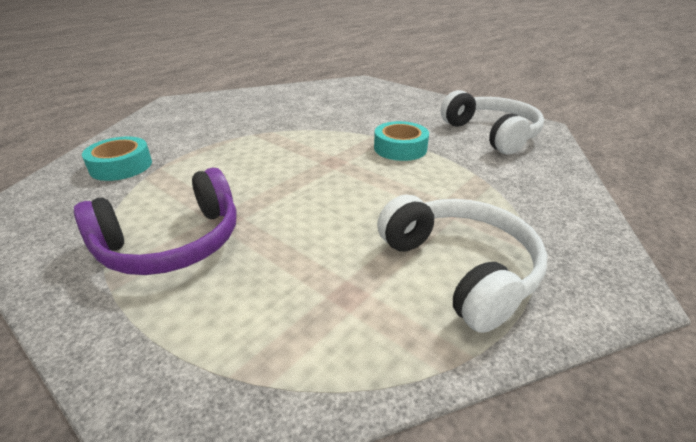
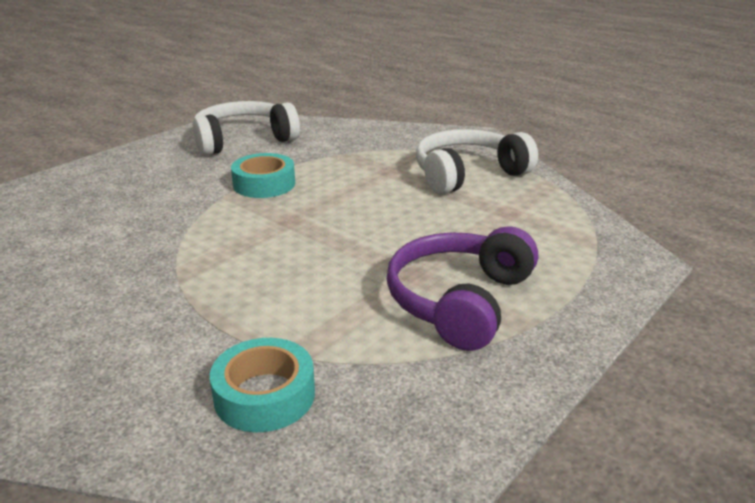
camera: 90 degrees left, 5 degrees down
purple headphones [74,167,237,275] -> purple headphones turned 120 degrees counterclockwise [387,226,538,351]

